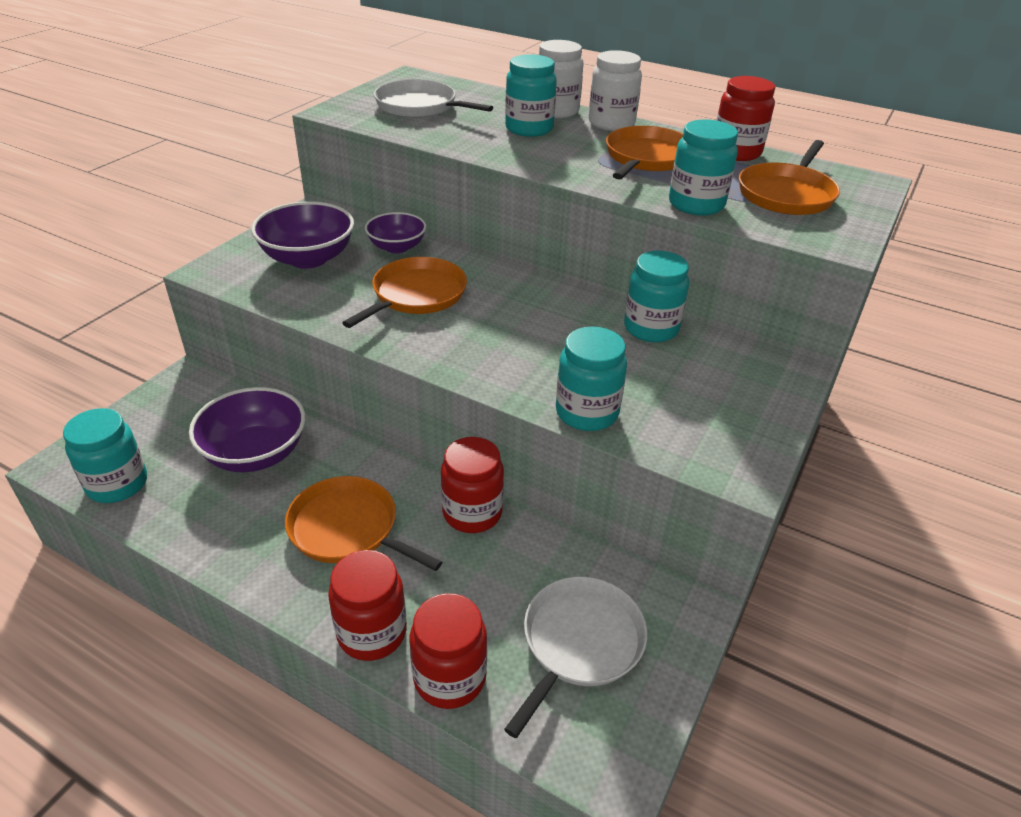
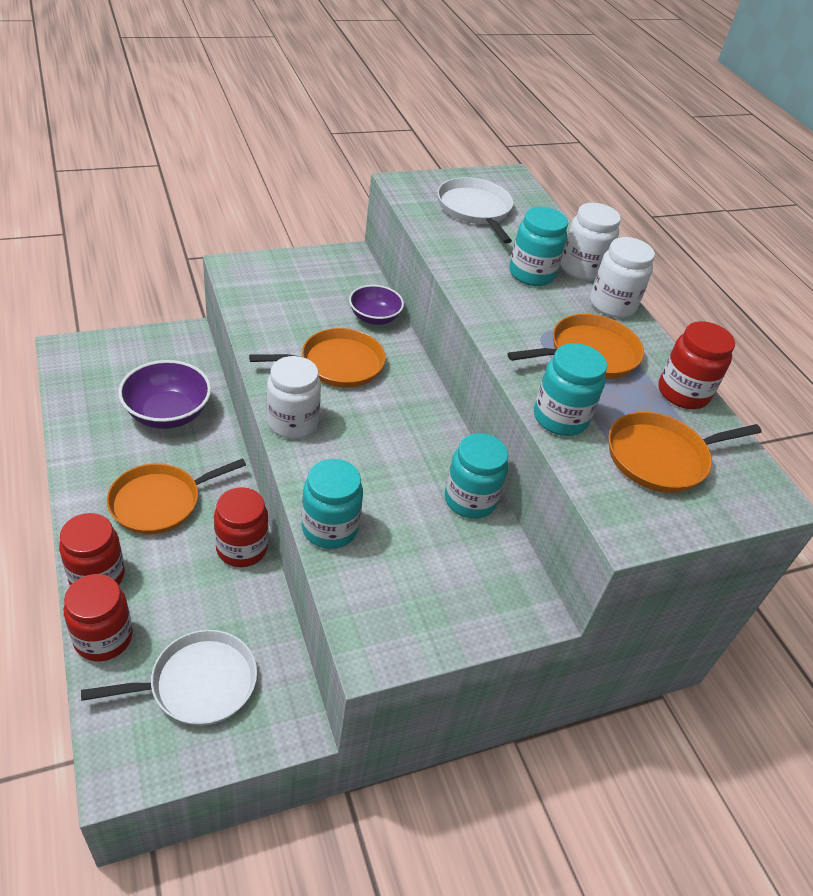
camera: 35 degrees right, 5 degrees up
turquoise jar [63,408,147,503] -> none
purple bowl [251,201,354,269] -> none
orange pan [285,476,442,571] -> orange pan turned 105 degrees counterclockwise [107,458,246,534]
none -> white jar [267,356,321,439]

